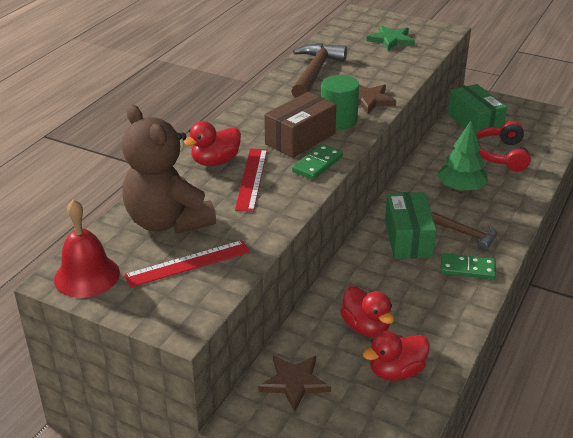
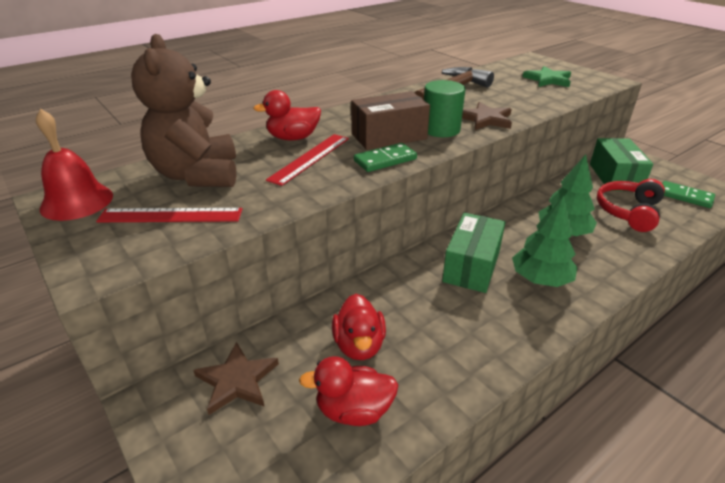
camera: 25 degrees right, 0 degrees up
brown hammer [431,212,497,251] -> green tree [512,196,577,287]
green domino [440,253,496,280] -> green domino moved to [662,181,715,208]

